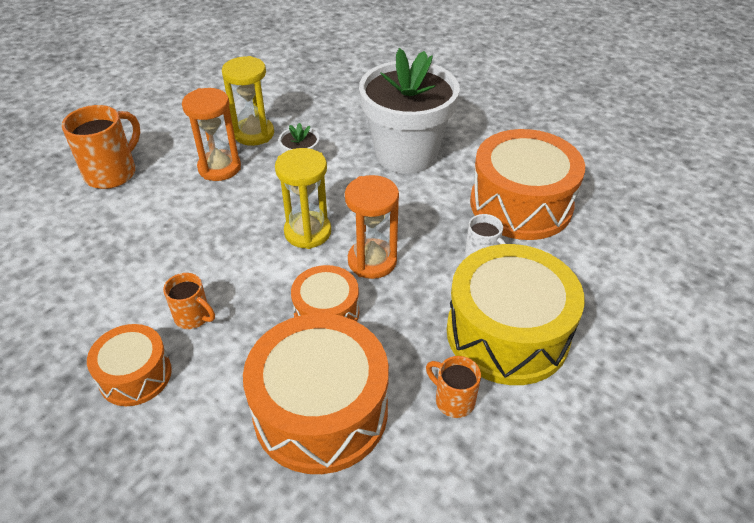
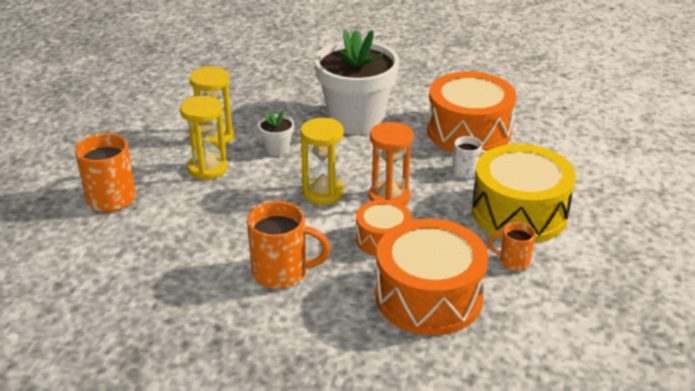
camera: 25 degrees left, 10 degrees down
orange drum [87,324,172,406] -> none
orange mug [163,273,215,329] -> orange mug [247,201,331,289], size x1.75
orange hourglass [182,88,241,181] -> yellow hourglass [180,96,228,180]

